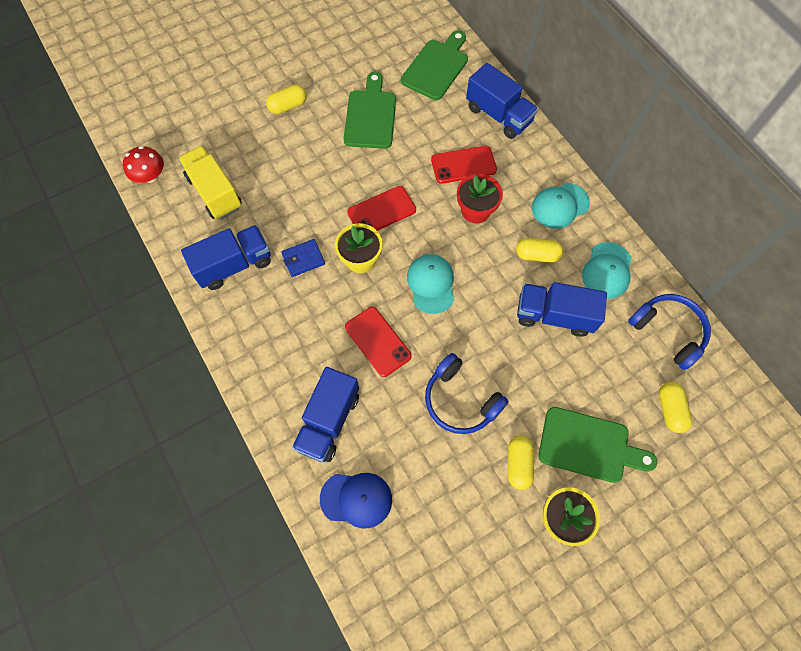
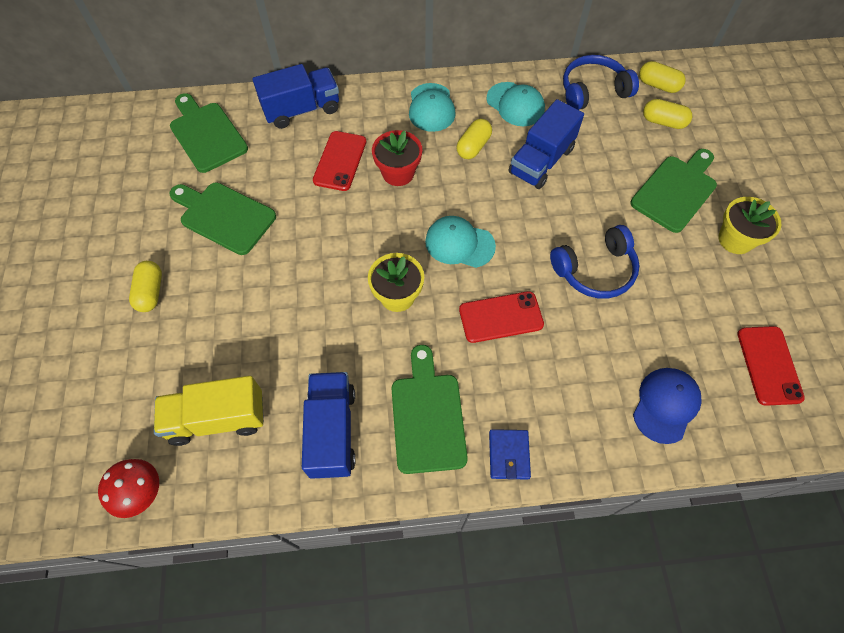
camera: 65 degrees left, 5 degrees down
blue wallet [281,239,325,277] -> blue wallet moved to [489,429,531,480]
blue truck [292,367,359,462] -> none
red phone [347,186,416,231] -> red phone moved to [737,326,805,406]
yellow capsule [508,436,534,490] -> yellow capsule moved to [639,61,685,93]
none -> green cutting board [391,345,468,474]

